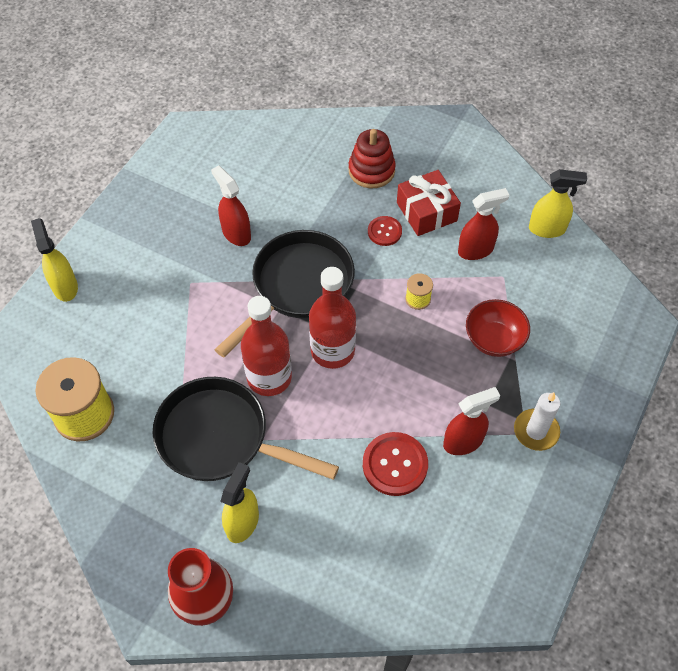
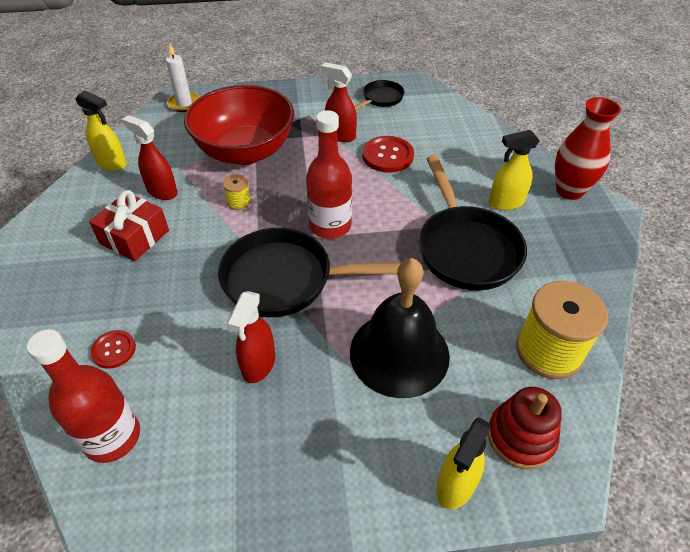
camera: 125 degrees left, 10 degrees down
red bottle [241,296,292,396] -> red bottle moved to [27,329,140,463]
red stacking toy [349,129,396,188] -> red stacking toy moved to [488,387,562,469]
red button [368,216,402,246] -> red button moved to [90,330,136,369]
red bowl [466,299,530,357] -> red bowl [184,85,294,165], size x1.95
white candle [514,392,560,451] -> white candle moved to [166,44,200,112]
yellow spray bottle [529,169,587,238] -> yellow spray bottle turned 150 degrees clockwise [76,90,127,171]
none -> black bell [350,258,450,398]
none -> black pan [354,80,405,110]

